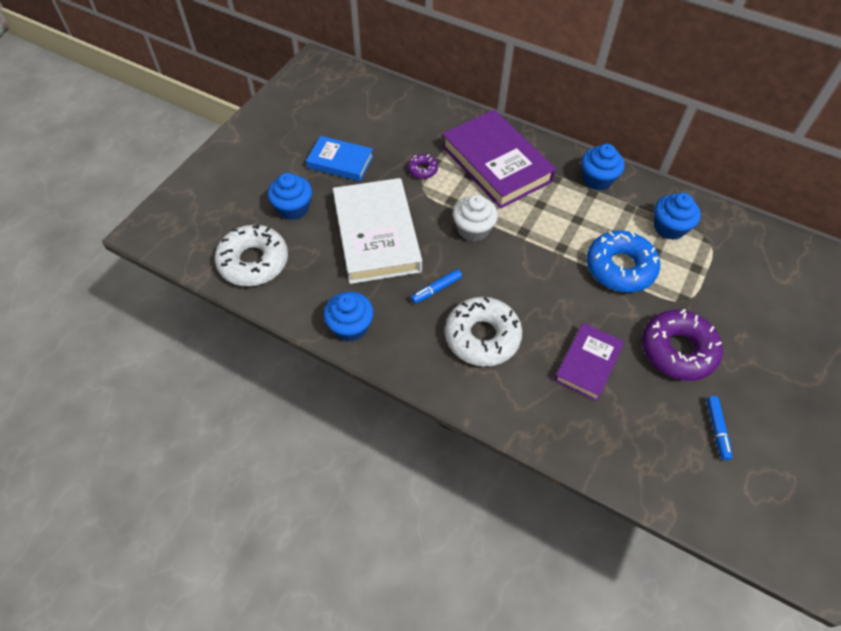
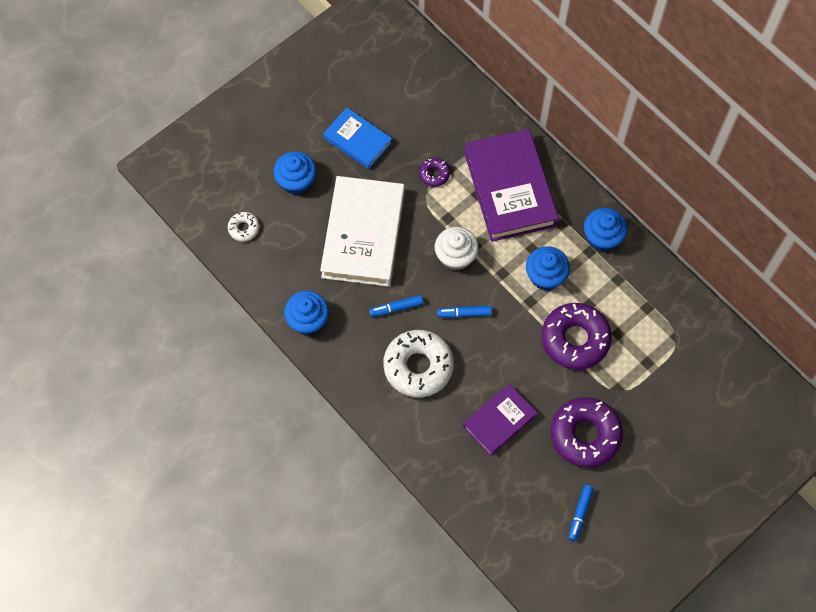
camera: 20 degrees right, 10 degrees up
white donut [215,224,288,286] -> white donut [228,212,259,242], size x0.47
blue donut [587,231,660,293] -> purple donut [542,303,612,370]
blue cupcake [654,193,701,240] -> blue cupcake moved to [526,246,570,290]
none -> blue marker [437,306,492,318]

